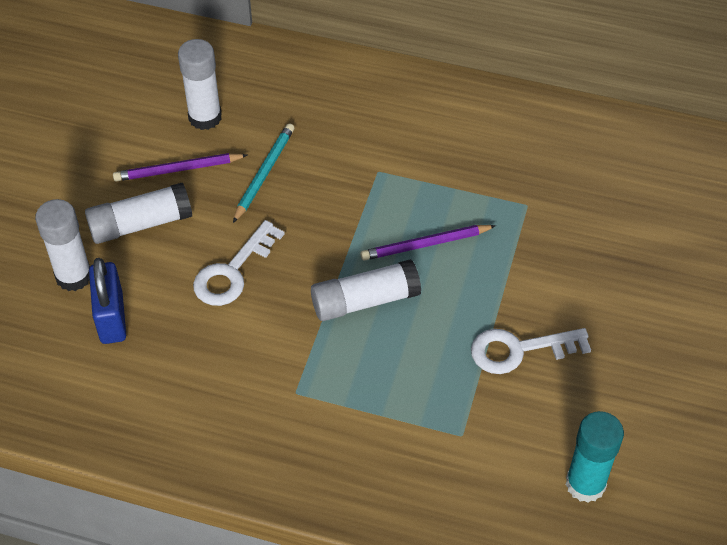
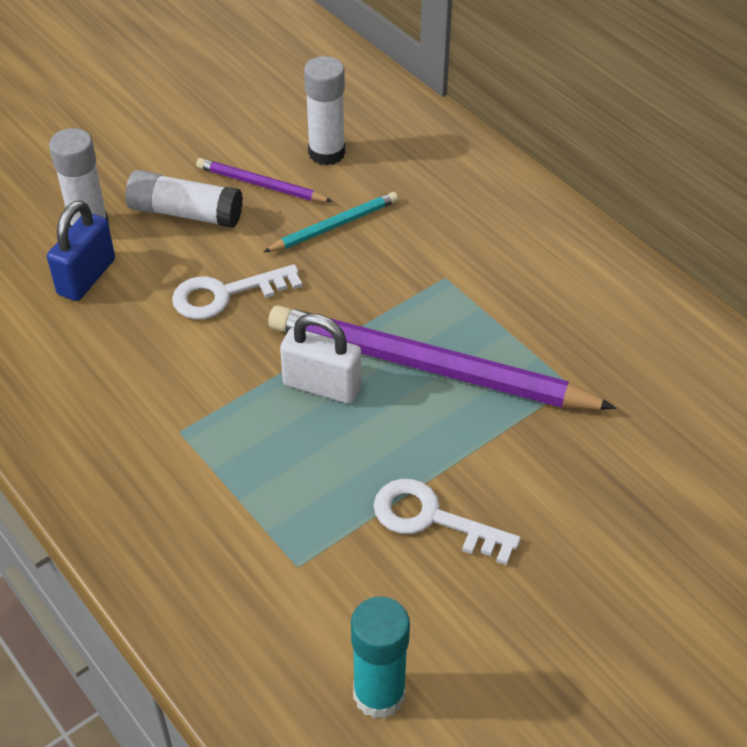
camera: 35 degrees right, 5 degrees down
white glue stick [311,259,421,321] -> white padlock [280,313,361,404]
purple pencil [360,225,496,261] -> purple pencil [268,306,616,410], size x2.11

